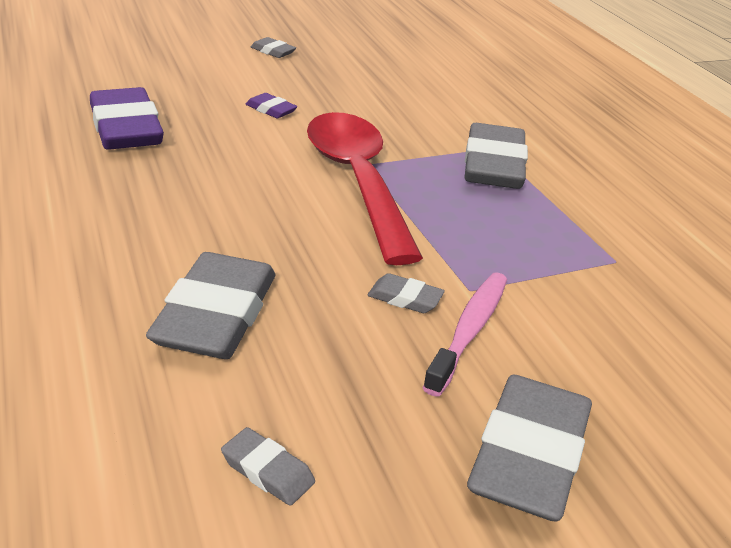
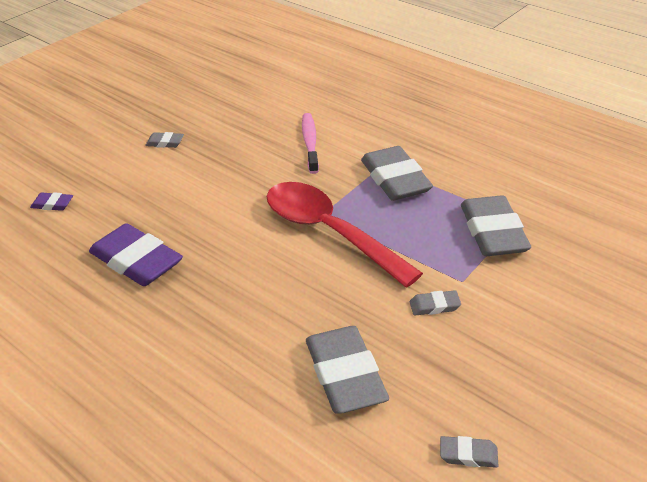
camera: 25 degrees left, 5 degrees up
purple eraser [246,93,297,119] -> purple eraser moved to [30,192,73,211]
pink toothbrush [423,272,507,396] -> pink toothbrush moved to [302,113,319,174]
grey eraser [467,374,592,522] -> grey eraser moved to [461,195,531,256]

